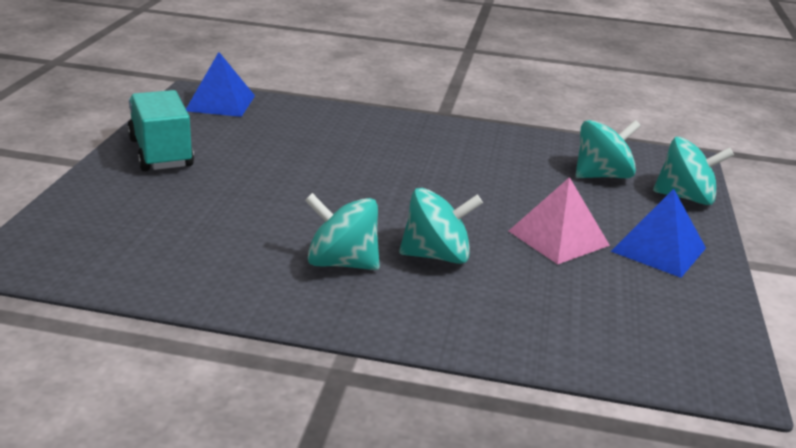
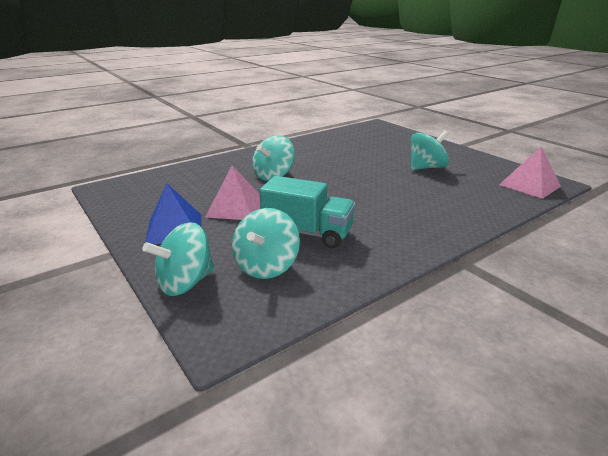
camera: 135 degrees right, 0 degrees up
turquoise truck [127,90,194,171] -> turquoise truck moved to [260,176,356,248]
blue pyramid [186,52,255,117] -> pink pyramid [499,147,561,199]
turquoise spinning top [305,193,380,270] -> turquoise spinning top moved to [411,130,449,170]

